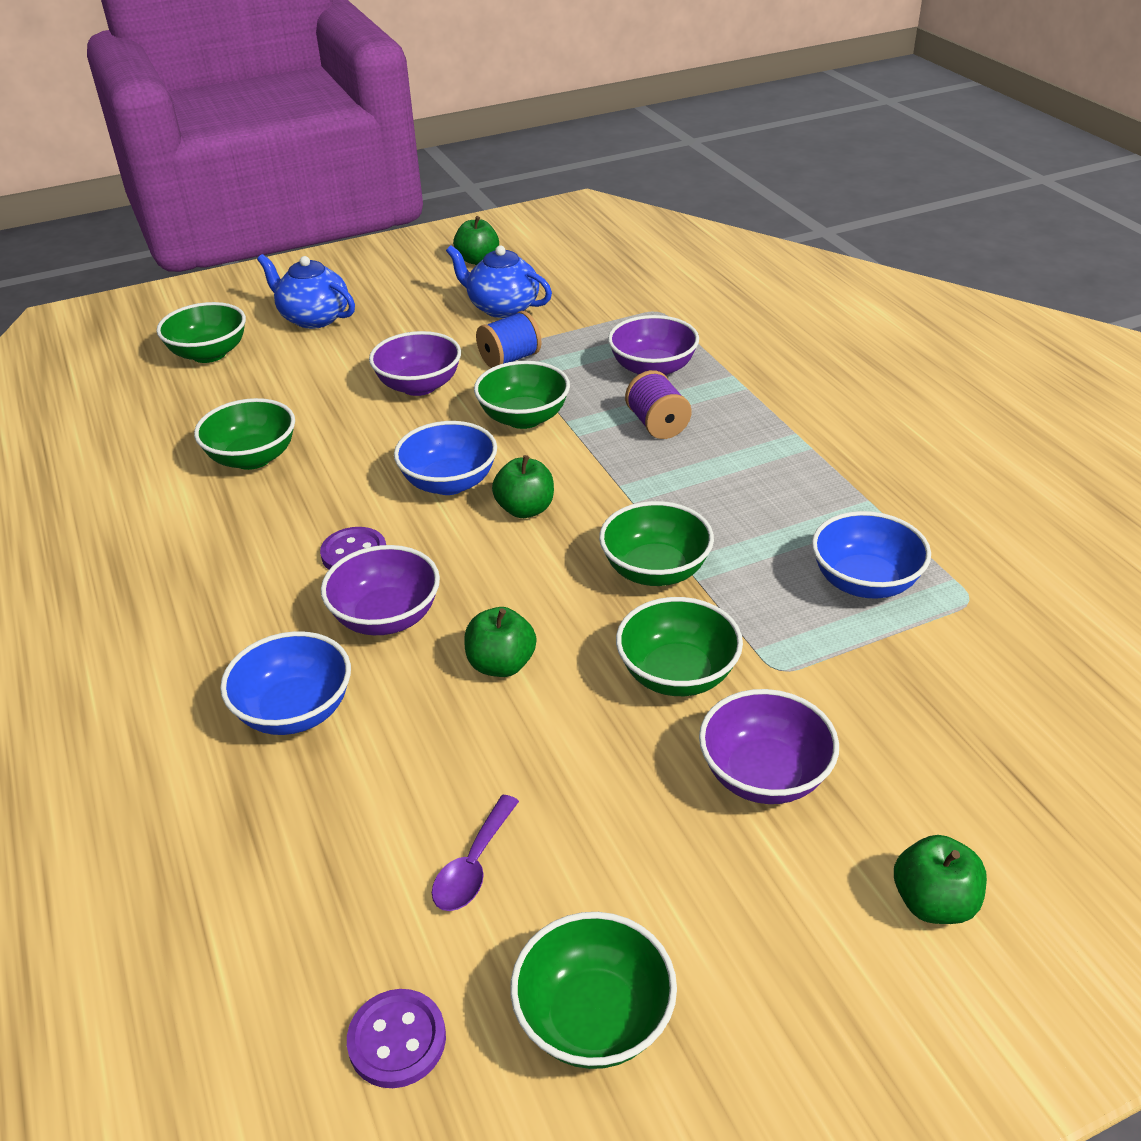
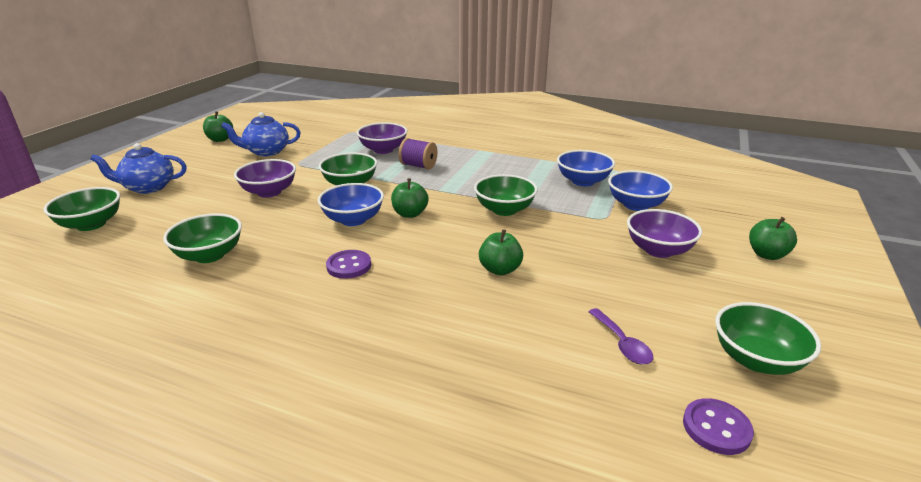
camera: 45 degrees left, 10 degrees down
blue bowl [220,631,351,735] -> blue bowl moved to [608,170,673,211]
purple bowl [321,545,440,635] -> none
blue spool [476,311,542,368] -> none
green bowl [616,597,743,696] -> none

